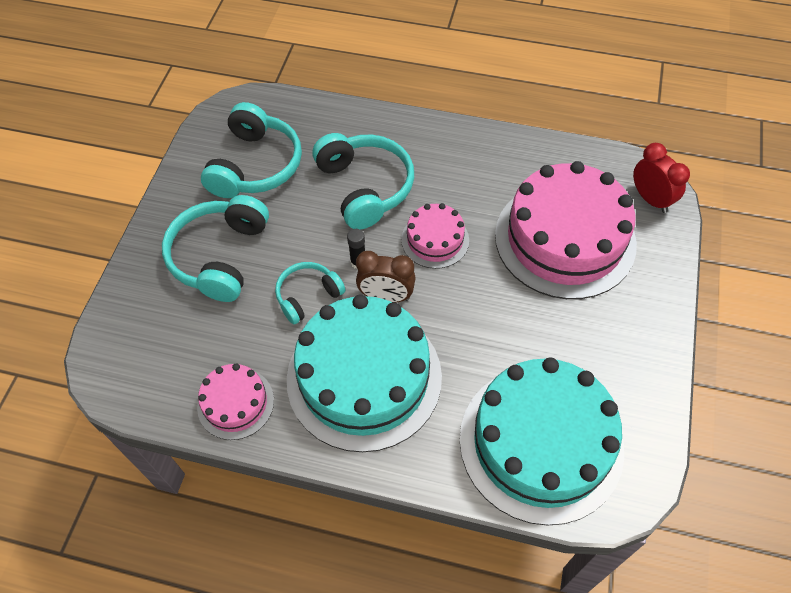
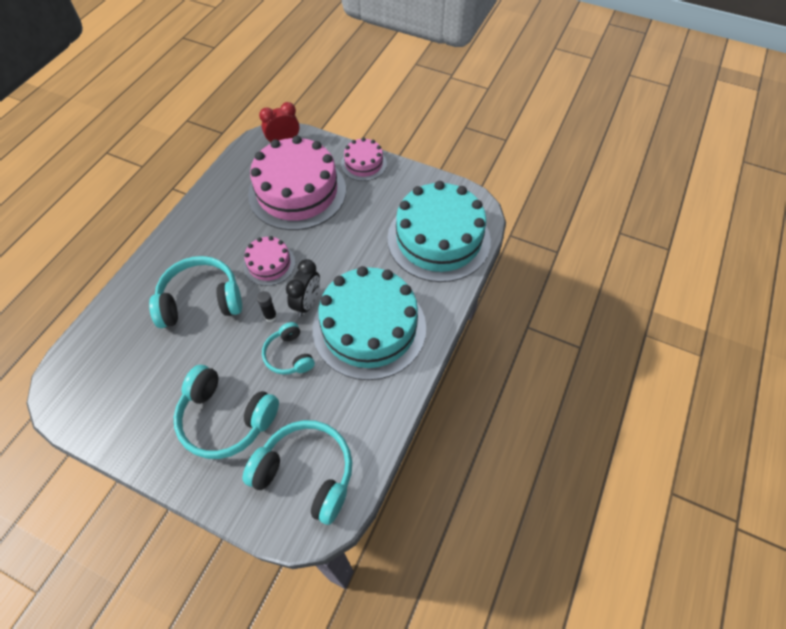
camera: 80 degrees left, 0 degrees up
pink cake [197,363,274,440] -> pink cake moved to [341,137,387,181]
turquoise headphones [201,102,302,198] -> turquoise headphones moved to [243,420,352,525]
brown clock [356,251,416,303] -> black clock [286,259,320,317]

